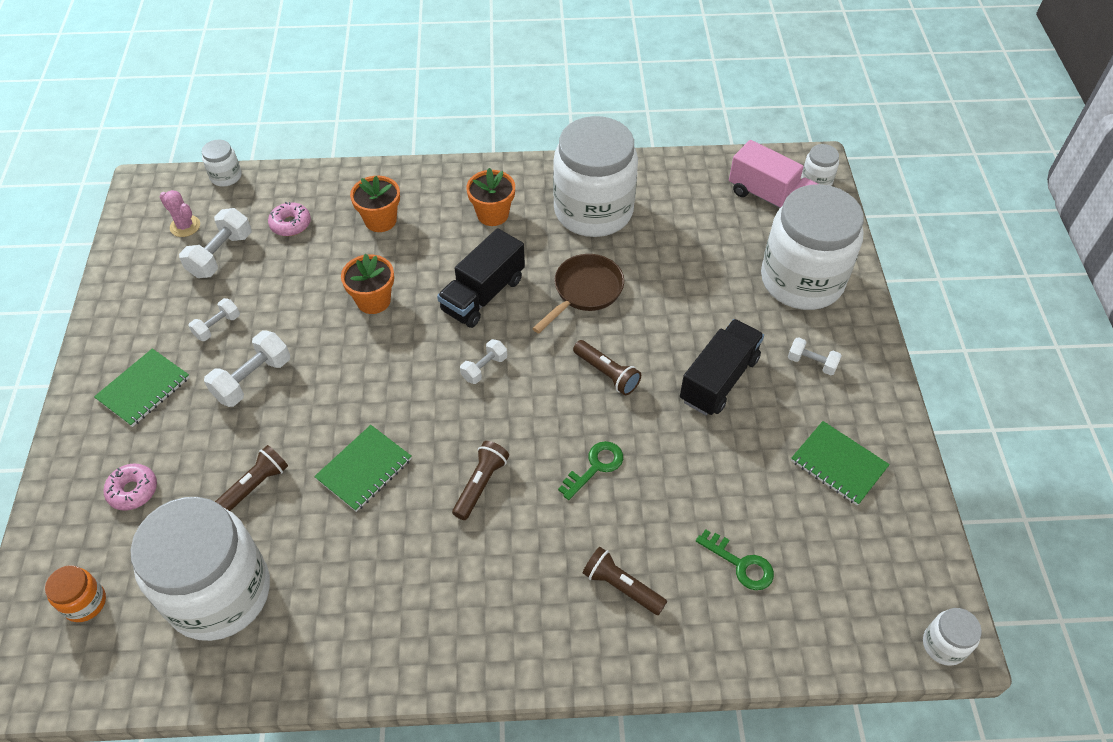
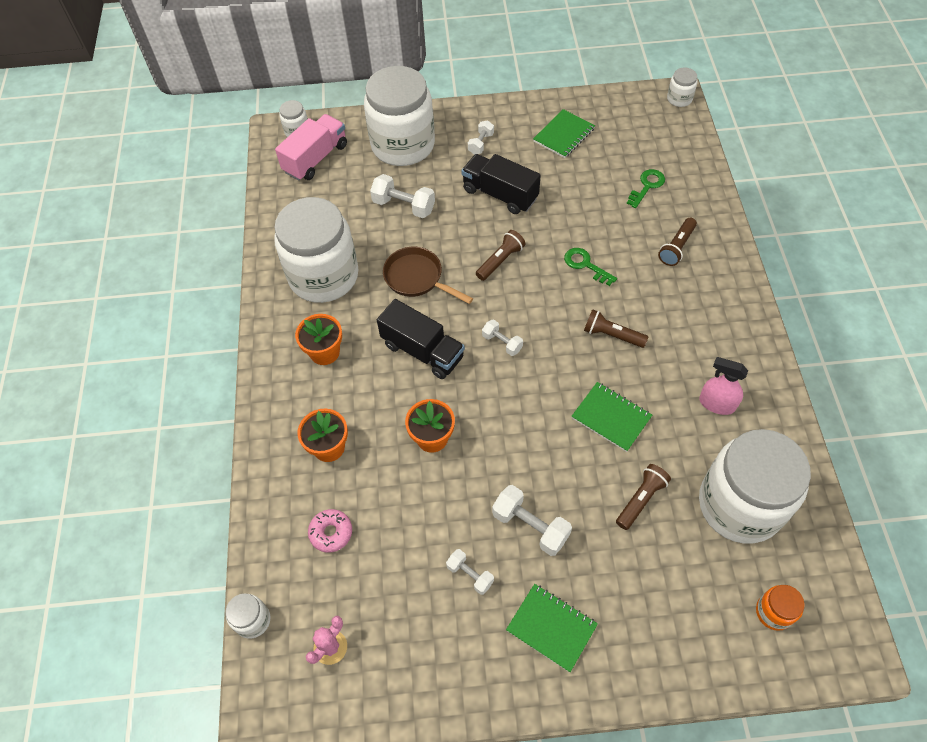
camera: 90 degrees left, 5 degrees up
pink donut [104,463,157,511] -> none
white dumbbell [179,208,252,278] -> white dumbbell moved to [370,174,435,218]
brown flashlight [215,445,288,511] -> brown flashlight turned 90 degrees clockwise [616,464,671,530]
none -> pink spray bottle [699,357,748,415]

